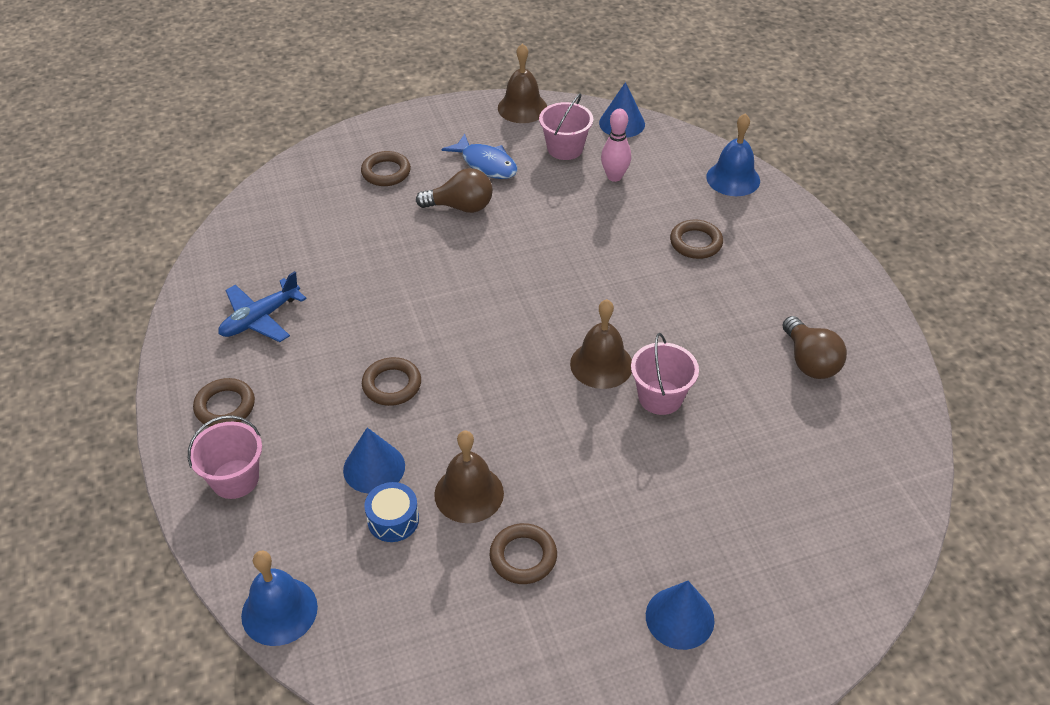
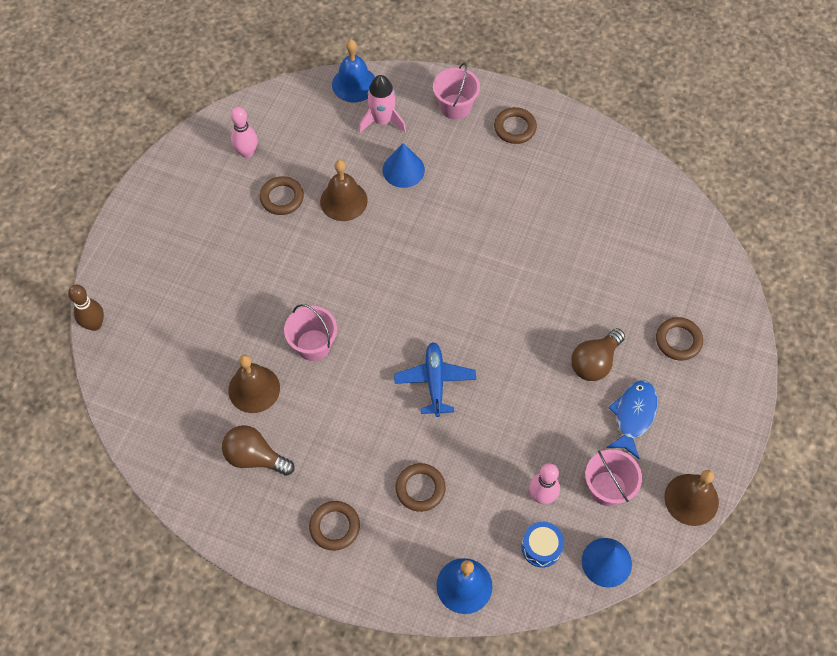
camera: 130 degrees right, 15 degrees up
blue plane [218,271,307,342] -> blue plane moved to [394,342,476,417]
brown ring [362,357,421,406] -> brown ring moved to [309,501,360,551]
blue drum [364,482,419,542] -> blue drum moved to [521,522,564,567]
blue fish [442,133,517,179] -> blue fish turned 120 degrees clockwise [606,380,658,459]
brown bell [570,299,632,389] -> brown bell moved to [228,355,280,413]
blue cone [646,581,715,650] -> none
none -> brown bowling pin [68,285,104,331]
none -> pink bowling pin [231,107,258,158]
none -> pink rocket [359,75,406,133]

